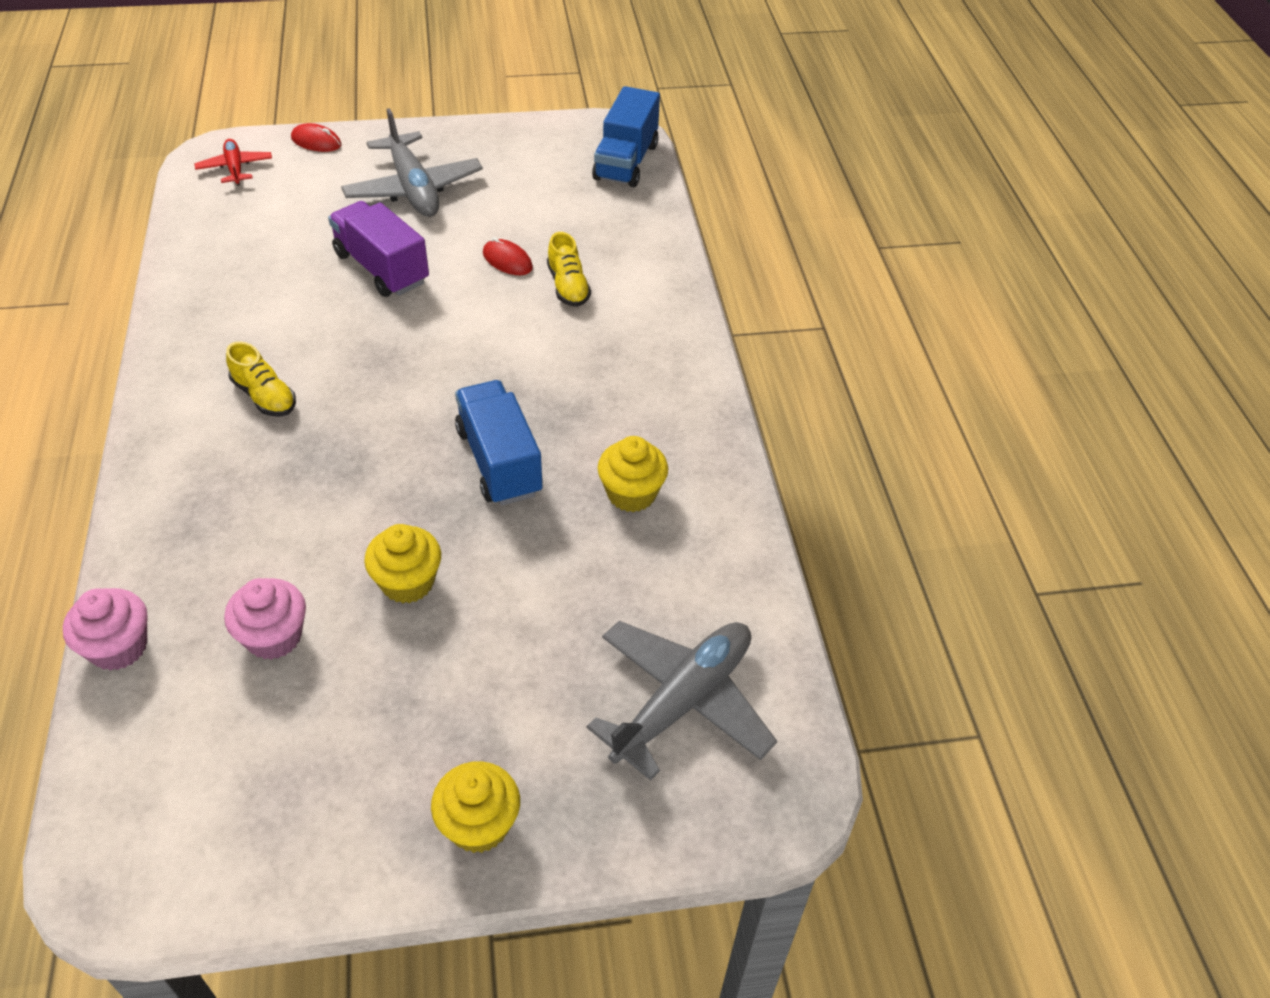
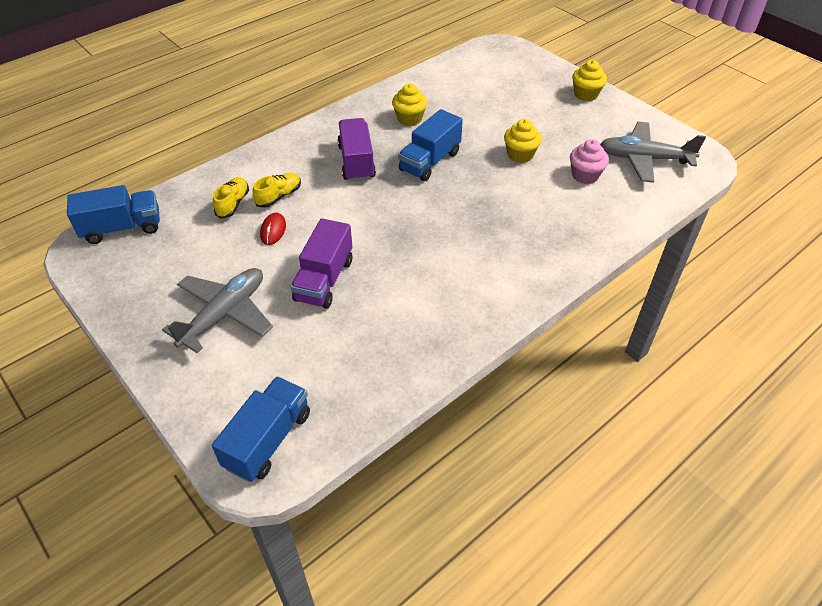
camera: 120 degrees left, 0 degrees up
pink cupcake [63,588,148,671] -> none
red plane [194,139,272,186] -> blue truck [212,376,310,482]
yellow shoe [226,341,296,417] -> yellow shoe moved to [213,177,249,219]
red mouse [291,123,342,152] -> none
grey plane [586,621,777,781] -> grey plane moved to [600,122,706,183]
none -> purple truck [337,118,376,181]

